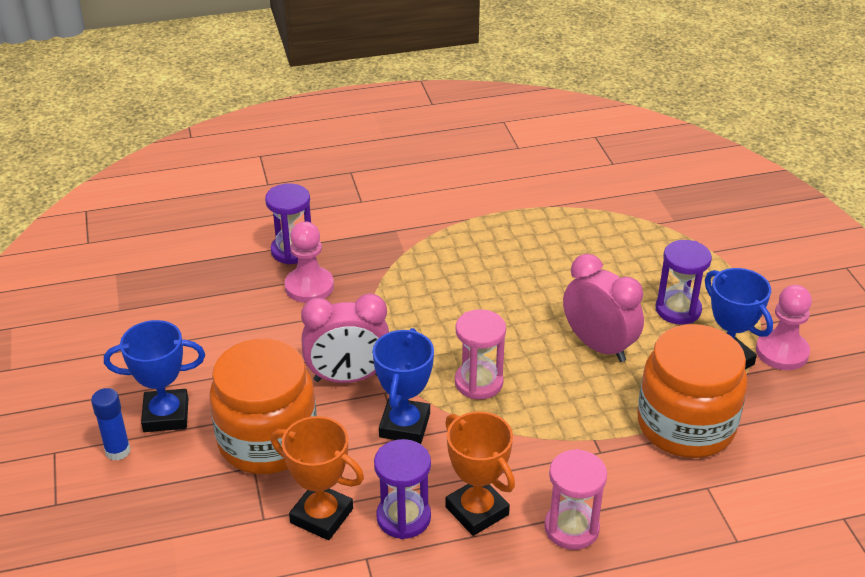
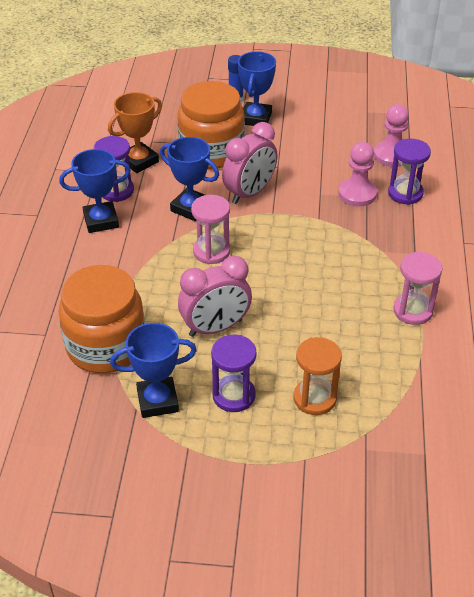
camera: 110 degrees right, 5 degrees up
pink clock [301,293,389,383] -> pink clock turned 150 degrees counterclockwise [222,122,278,204]
orange trophy [445,411,515,536] -> blue trophy [59,149,131,233]
pink hourglass [544,449,607,550] -> pink hourglass moved to [393,252,443,325]
pink pawn [756,285,812,370] -> pink pawn moved to [374,104,409,167]
none -> orange hourglass [294,337,342,415]

